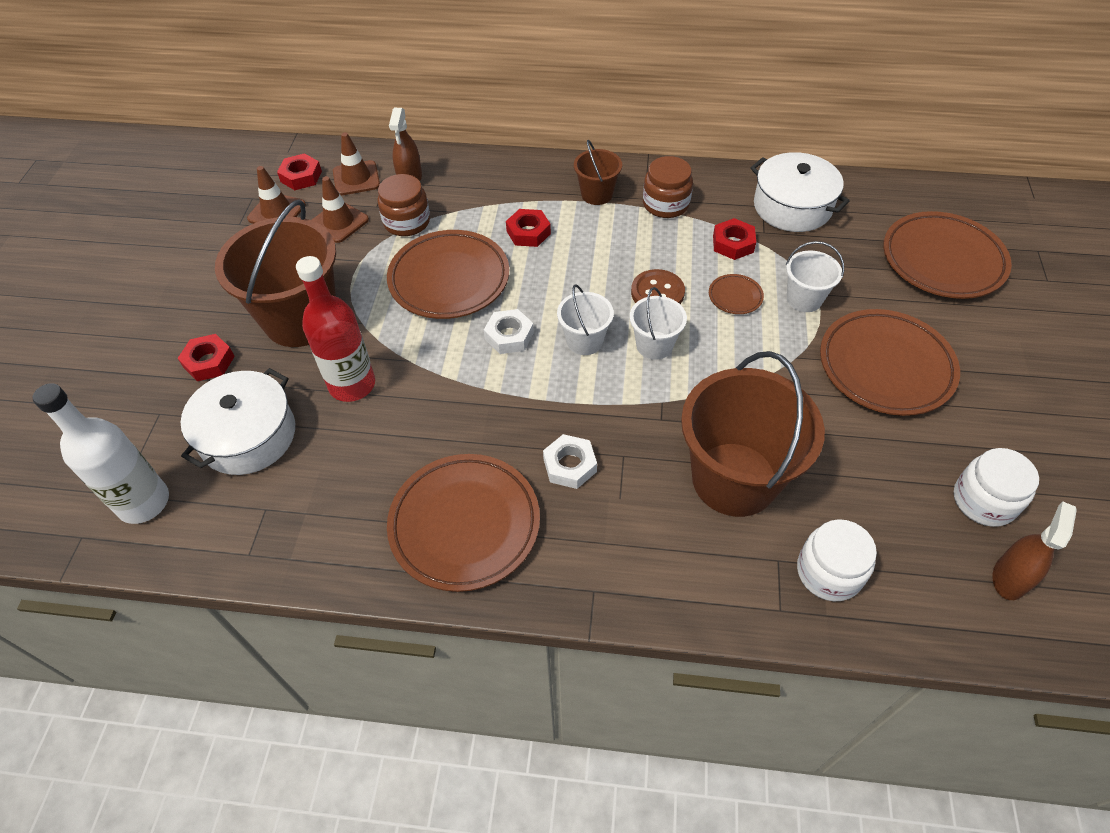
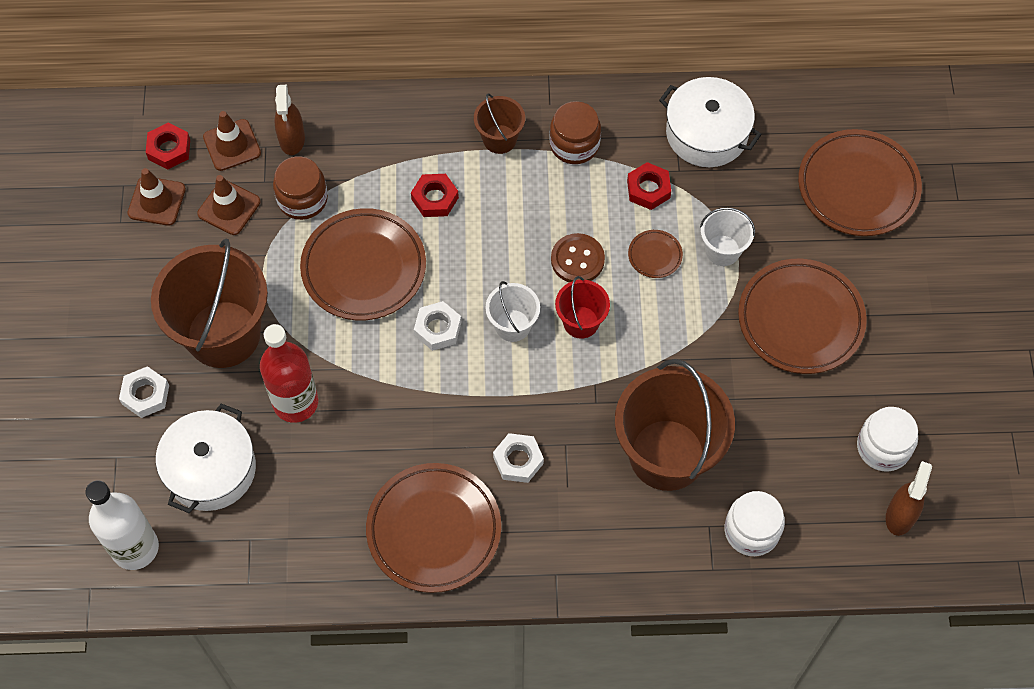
camera: 10 degrees left, 10 degrees up
red nut [178,334,235,381] -> white nut [119,366,169,418]
white bucket [630,287,687,360] -> red bucket [555,276,610,339]

